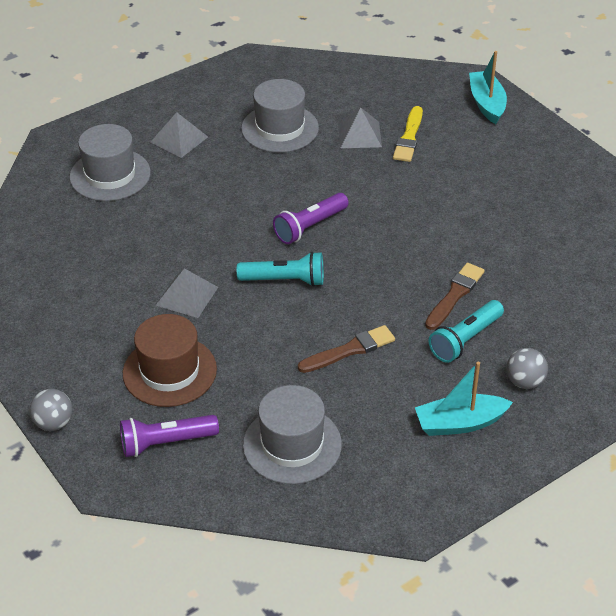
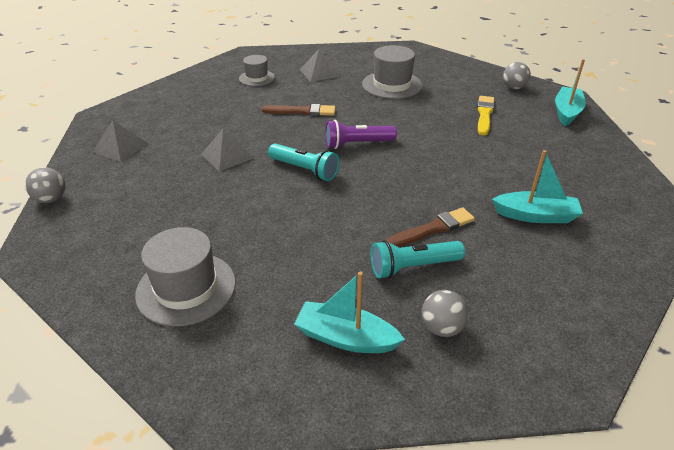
camera: 30 degrees right, 5 degrees down
grey hat [70,124,151,201] -> grey hat [239,55,275,86], size x0.61
purple flashlight [120,415,219,457] -> none
brown hat [123,314,217,407] -> none
brown brush [298,325,395,373] -> brown brush moved to [262,104,336,116]
grey pyramid [338,108,382,148] -> grey pyramid moved to [93,120,148,162]
yellow brush [393,106,423,162] -> yellow brush turned 150 degrees clockwise [477,96,495,136]
none -> turquoise boat [492,150,583,223]
none -> grey ball [503,62,531,89]

